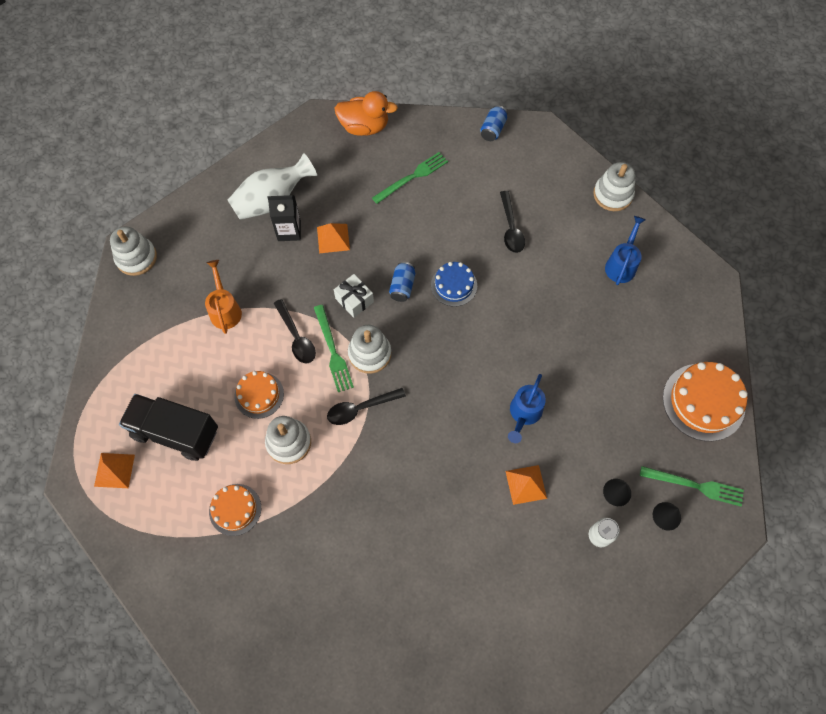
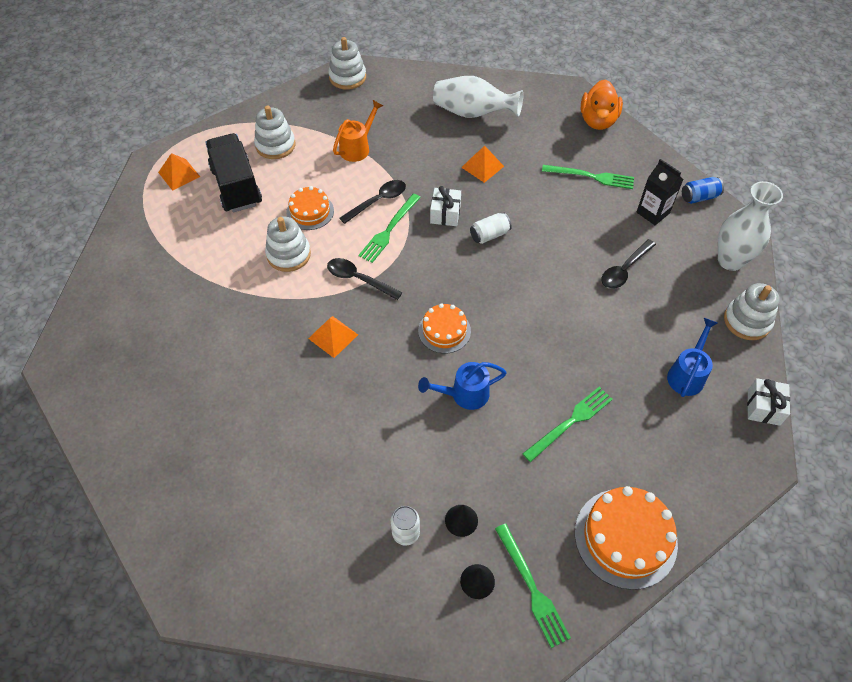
camera: 50 degrees right, 10 degrees down
orange cake [209,484,261,536] -> orange cake moved to [418,303,471,354]
black carton [267,195,301,241] -> black carton moved to [637,159,684,225]
black spoon [274,299,316,363] -> black spoon turned 150 degrees counterclockwise [339,180,406,224]
orange duck [335,91,398,136] -> orange duck turned 45 degrees clockwise [581,79,623,130]
white stacking toy [348,325,391,374] -> white stacking toy moved to [254,106,295,159]
blue can [389,262,415,302] -> white can [470,213,512,244]
blue cake [431,262,477,307] -> none
orange pyramid [505,465,547,505] -> orange pyramid moved to [308,316,358,358]
blue watering can [605,216,646,285] -> blue watering can turned 45 degrees counterclockwise [667,318,718,397]
none -> green fork [522,387,613,462]
none -> white vase [718,181,783,271]
none -> white gift [747,378,790,426]

